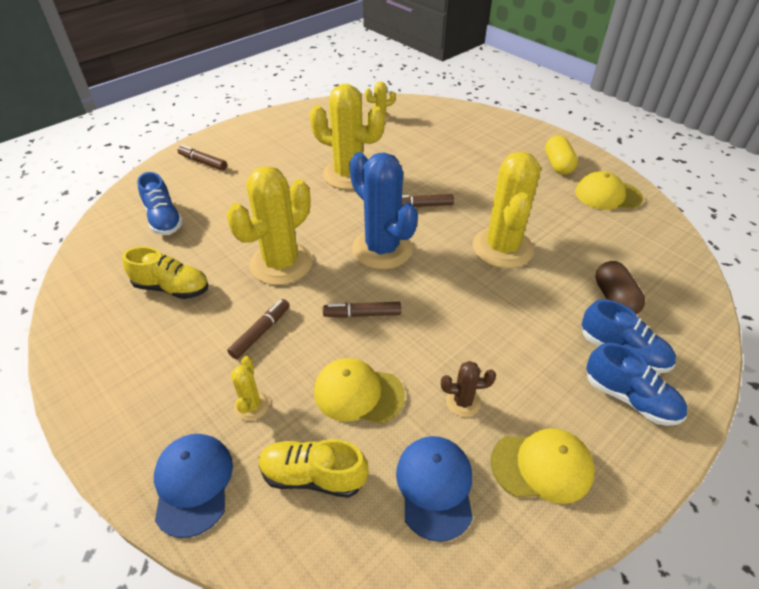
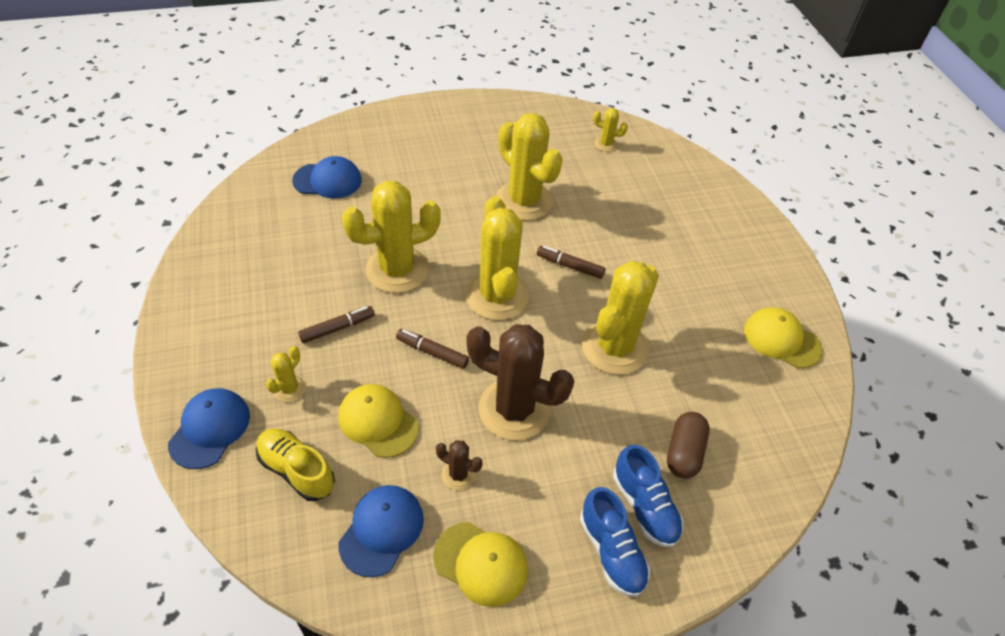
camera: 25 degrees right, 5 degrees up
yellow shoe [122,246,208,299] -> none
blue shoe [137,172,183,235] -> blue cap [292,156,362,199]
brown marker [177,145,227,170] -> none
blue cactus [349,152,418,269] -> yellow cactus [465,196,530,320]
yellow capsule [545,135,578,175] -> none
none -> brown cactus [466,324,574,440]

